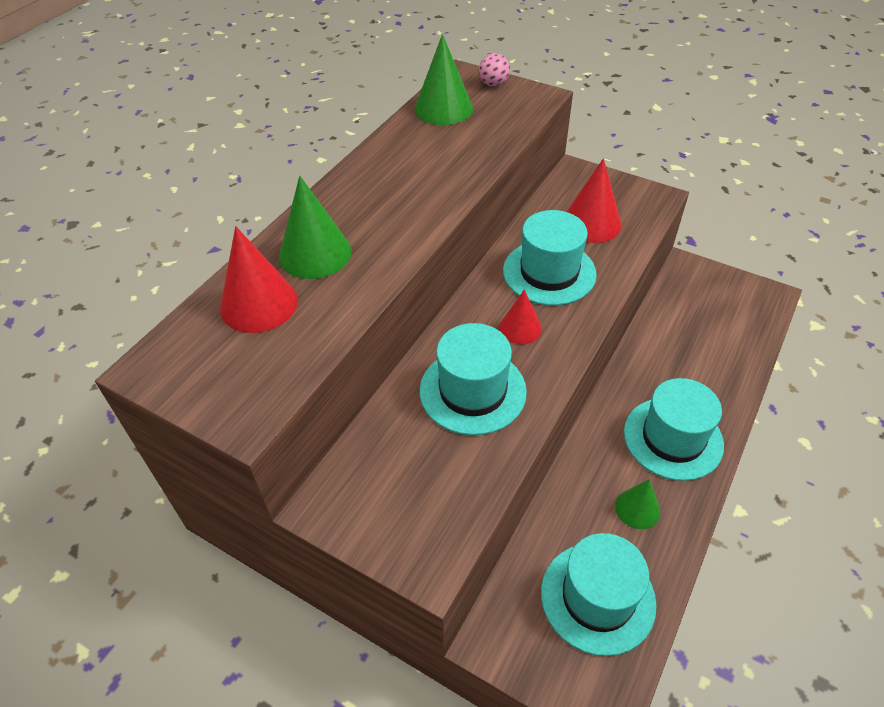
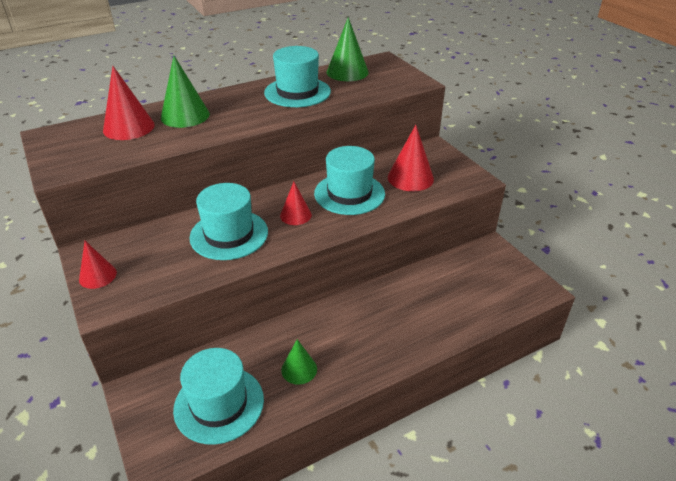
camera: 30 degrees right, 10 degrees down
pink ball [479,53,510,87] -> none
turquoise hat [624,378,724,481] -> turquoise hat moved to [264,46,331,107]
none -> red cone [79,241,117,289]

